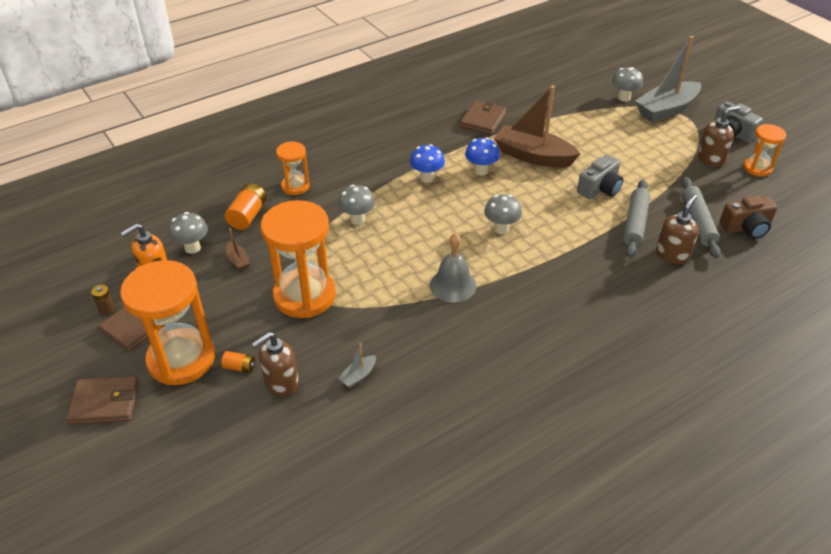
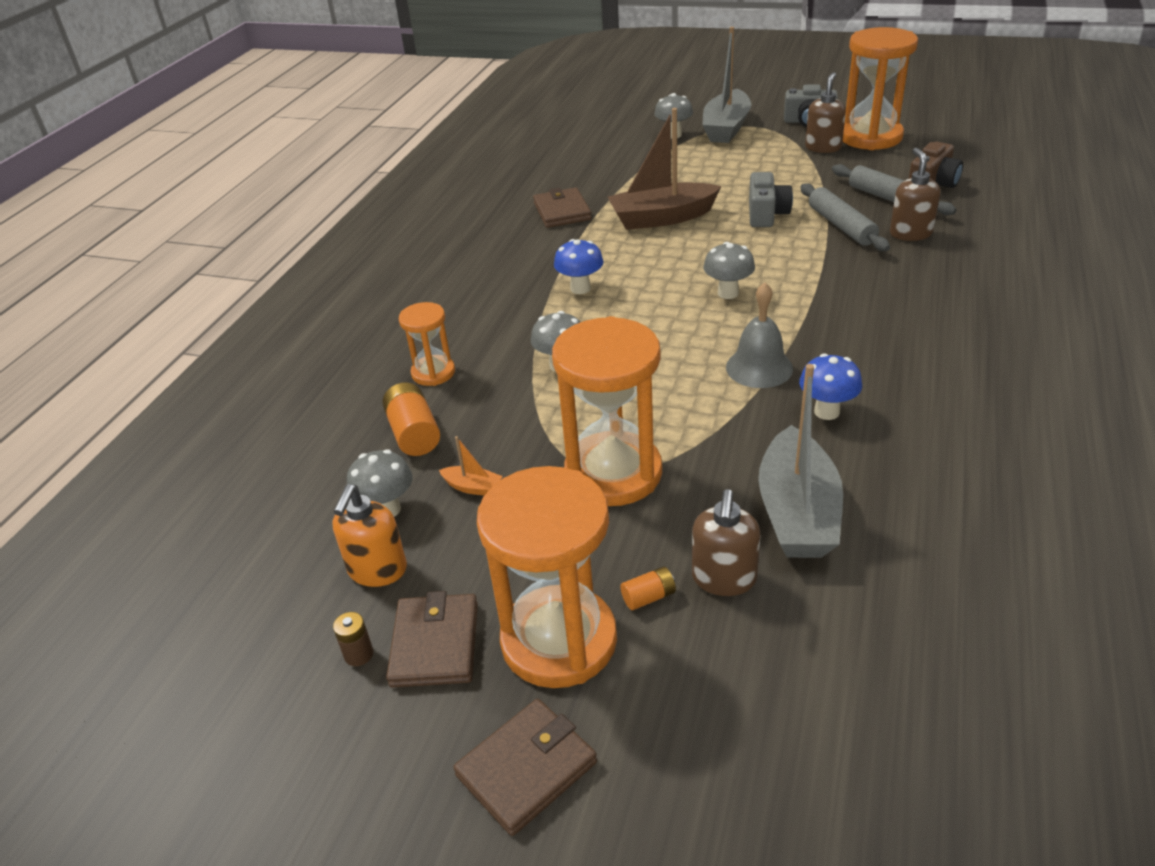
camera: 35 degrees left, 5 degrees down
brown boat [226,228,250,271] -> orange boat [439,436,503,496]
grey boat [338,343,376,388] -> grey boat [758,364,843,558], size x2.43
blue mushroom [465,137,500,176] -> blue mushroom moved to [799,354,862,420]
orange hourglass [744,124,786,177] -> orange hourglass [843,27,918,150], size x1.91

